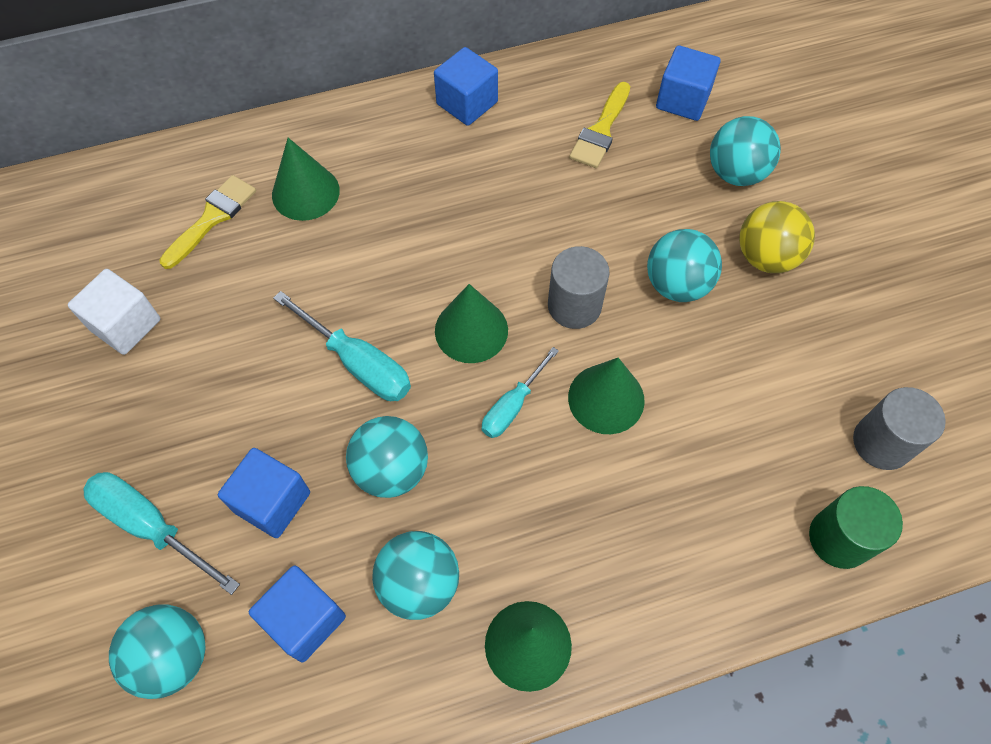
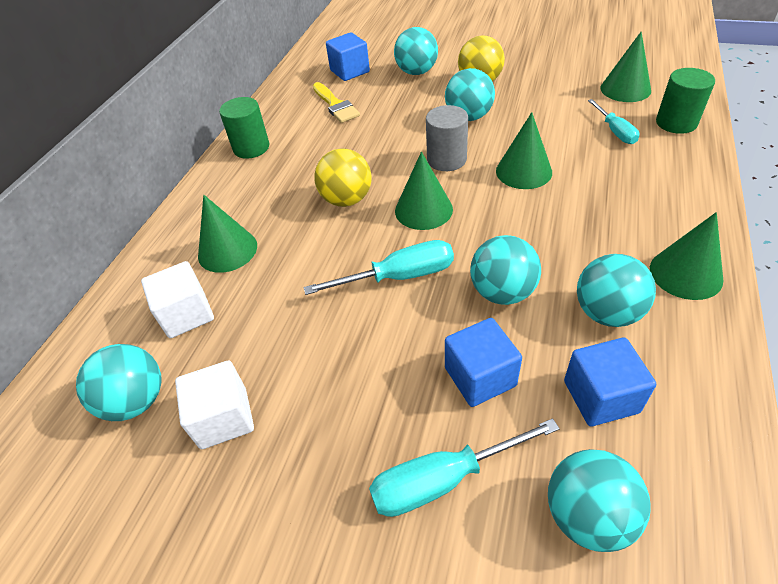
camera: 50 degrees left, 15 degrees down
yellow brush [160,175,256,269] -> white cube [141,261,214,338]
blue cube [434,47,498,126] -> green cylinder [219,97,270,159]
turquoise screwdriver [482,347,559,438] -> turquoise screwdriver moved to [588,99,640,144]
grey cylinder [853,387,946,470] -> green cone [601,31,651,102]
none -> turquoise ball [76,344,161,421]
none -> yellow ball [314,148,372,207]

